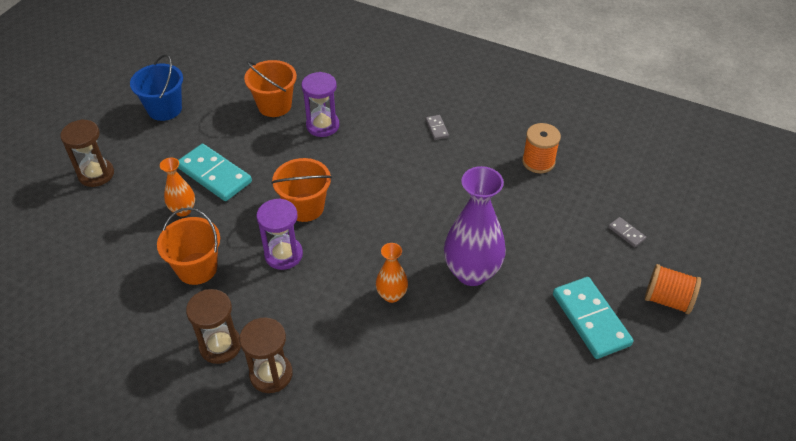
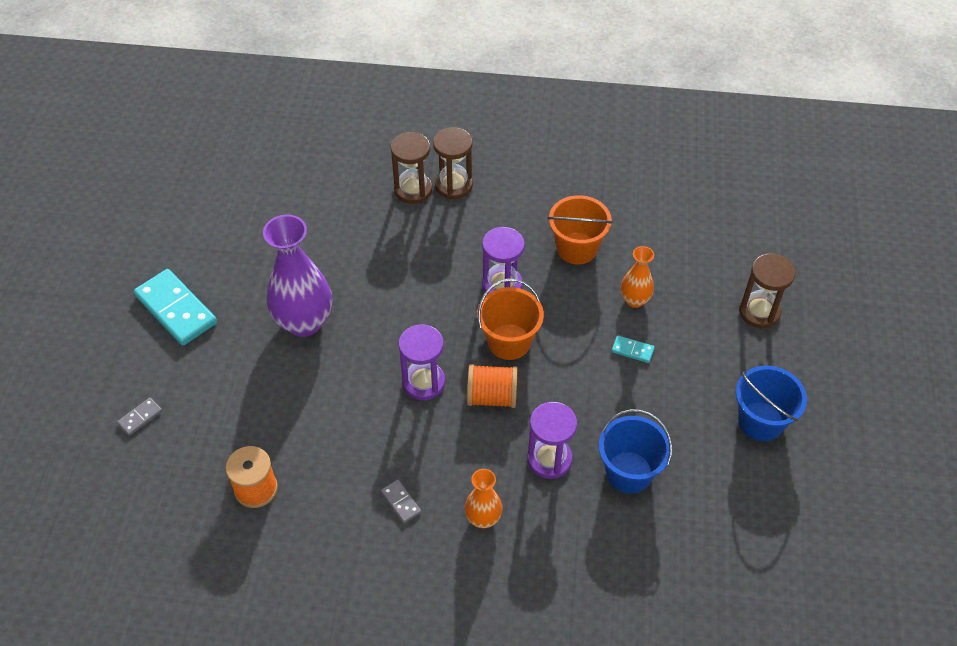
camera: 160 degrees right, 5 degrees up
turquoise domino [178,144,252,201] -> turquoise domino [612,335,655,363], size x0.45
brown hourglass [186,289,241,364] -> brown hourglass moved to [391,132,432,204]
orange bucket [244,60,297,117] -> blue bucket [599,409,672,493]
orange vase [376,243,408,303] -> orange vase moved to [465,469,502,528]
grey domino [608,217,646,247] -> grey domino turned 75 degrees counterclockwise [117,398,162,436]
orange spool [645,264,701,314] -> orange spool moved to [467,364,518,408]
none -> purple hourglass [399,324,445,400]

